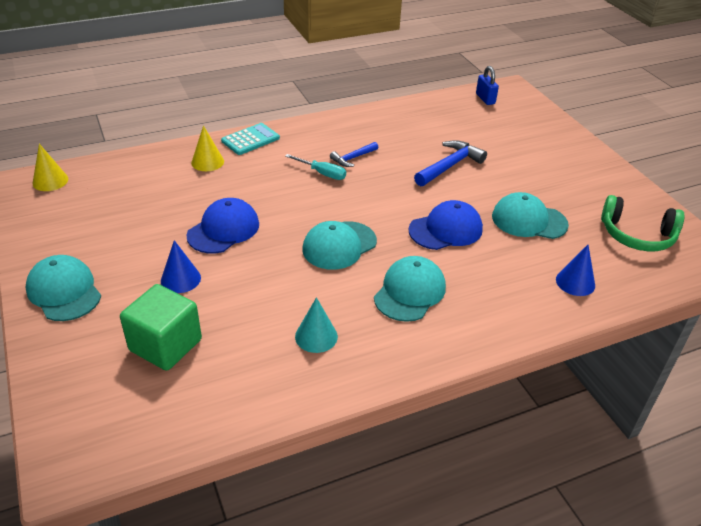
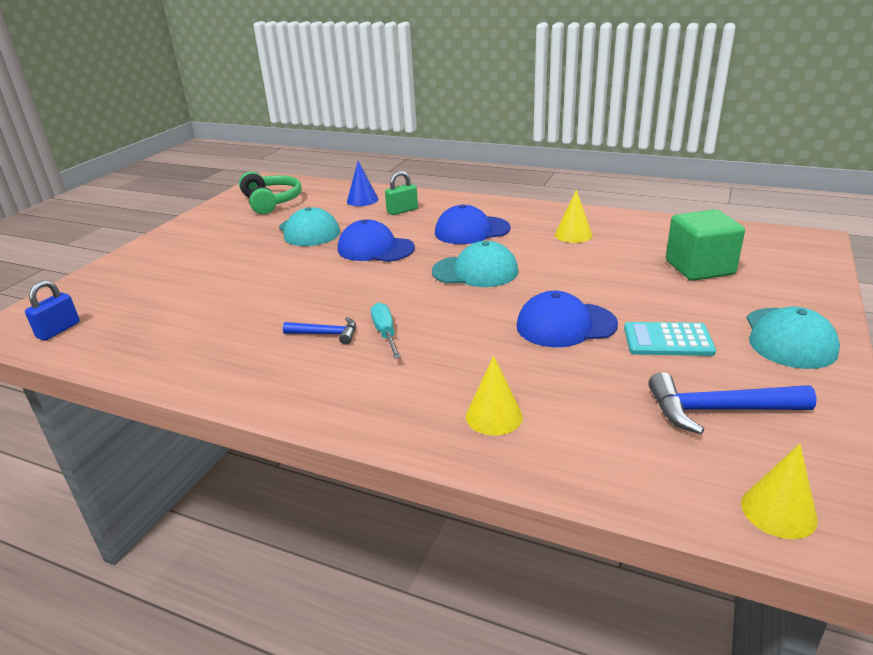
camera: 130 degrees left, 10 degrees down
blue cone [161,240,201,293] -> none
turquoise calculator [221,123,280,155] -> turquoise calculator moved to [624,322,716,356]
turquoise cone [295,297,338,353] -> yellow cone [555,189,592,243]
turquoise cap [374,256,446,322] -> blue cap [435,204,511,244]
blue hammer [414,140,487,186] -> blue hammer moved to [648,372,817,434]
none -> green padlock [385,171,418,215]

